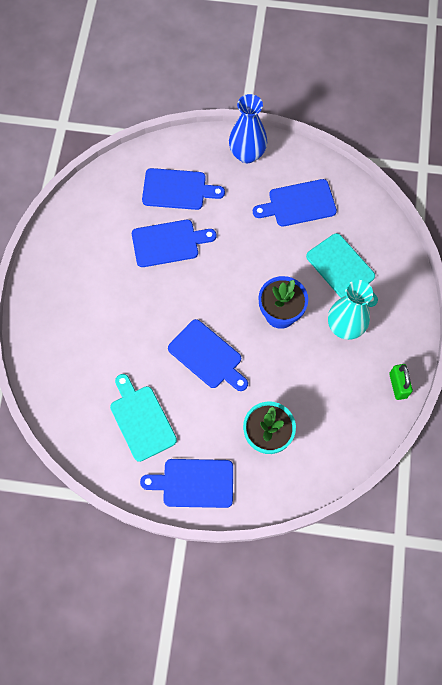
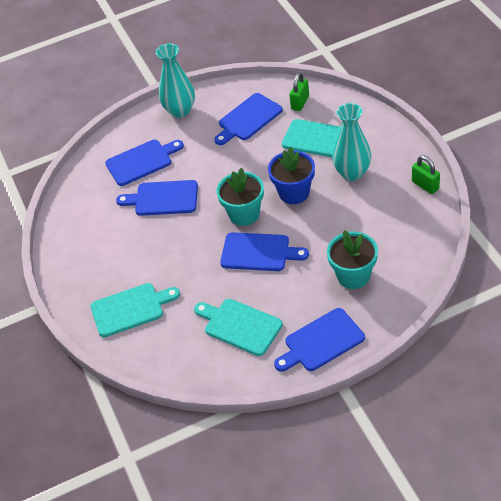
camera: 25 degrees left, 20 degrees down
blue cutting board [132,220,216,267] -> blue cutting board turned 135 degrees counterclockwise [116,180,198,216]
blue vase [229,94,267,163] -> turquoise vase [156,43,195,118]
none -> turquoise cutting board [91,283,180,337]
none -> turquoise flower pot [216,168,264,226]
none -> green padlock [290,72,309,111]

